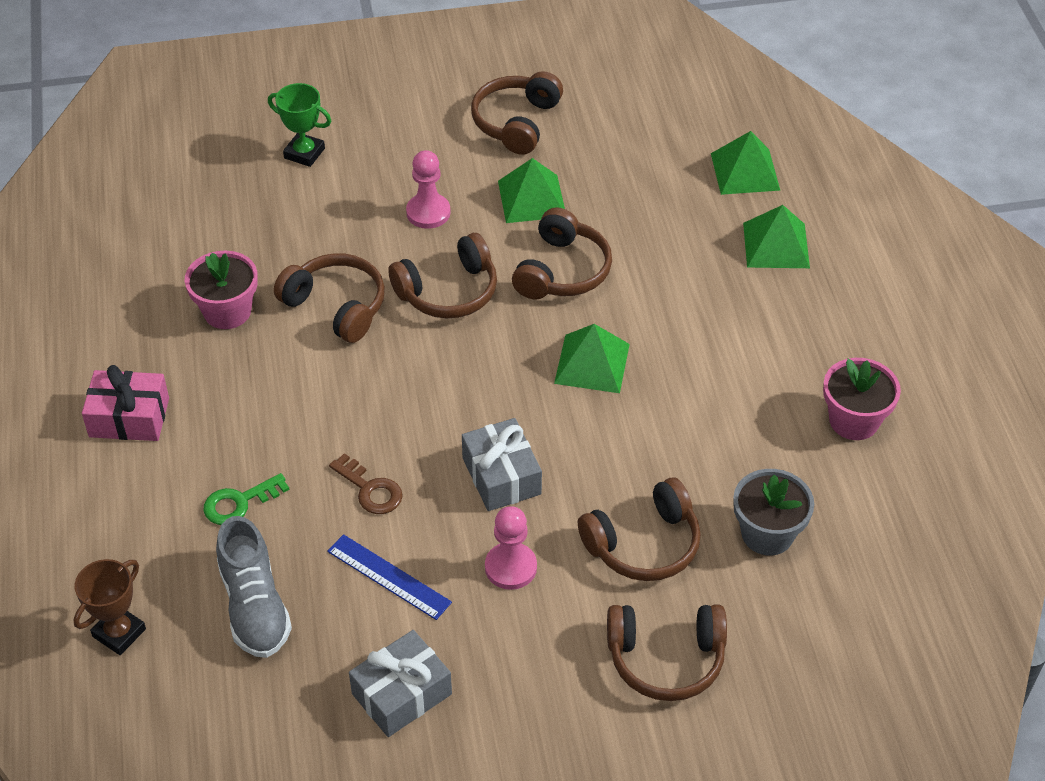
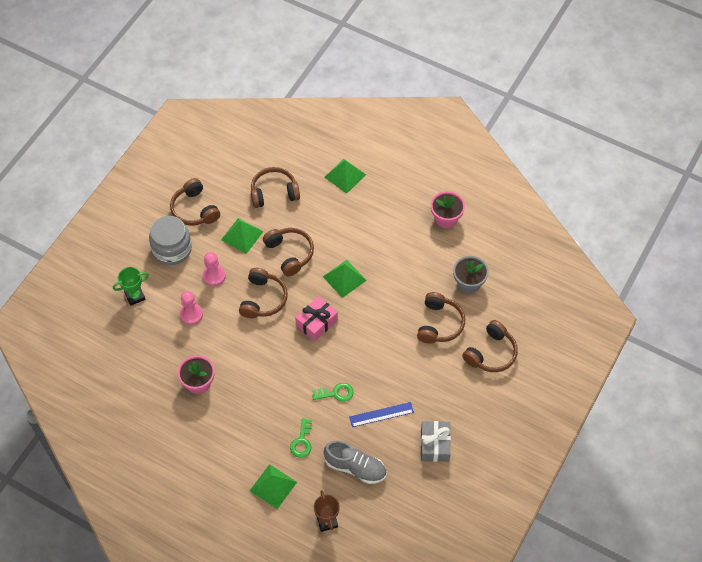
camera: 50 degrees left, 10 degrees up
pink gift [82,365,169,441] -> pink gift moved to [295,296,338,342]
brown headphones [274,253,385,343] -> brown headphones moved to [251,167,300,208]
brown key [329,453,403,514] -> green key [312,383,354,402]
grey gift [462,418,542,511] -> none
pink pawn [485,506,537,590] -> pink pawn moved to [180,291,203,325]
green pyramid [711,131,780,195] -> green pyramid moved to [250,464,297,509]
none -> grey jar [149,216,192,265]

